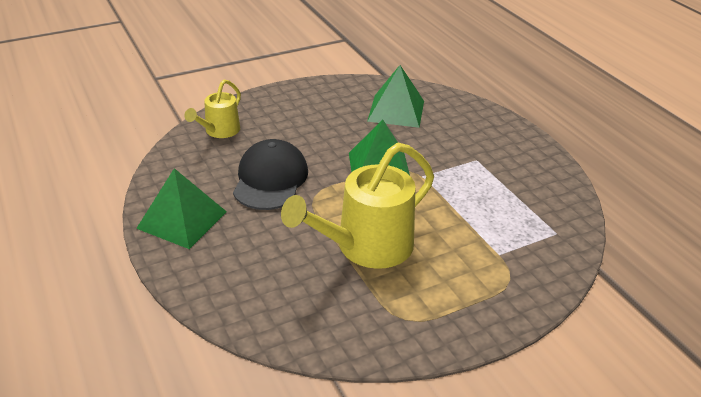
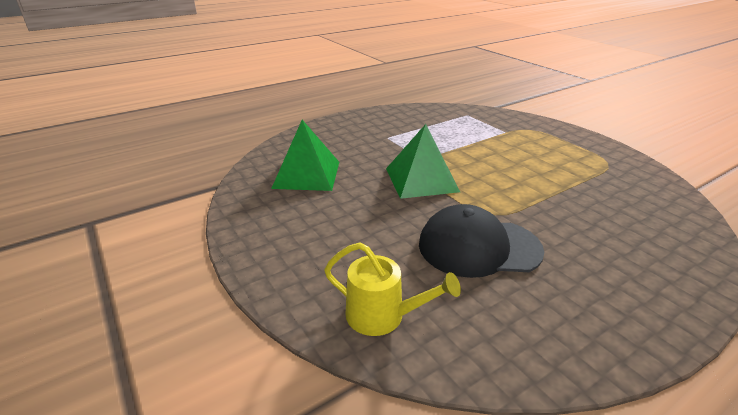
camera: 95 degrees left, 5 degrees down
green pyramid [136,168,227,249] -> none
yellow watering can [281,143,434,269] -> none

